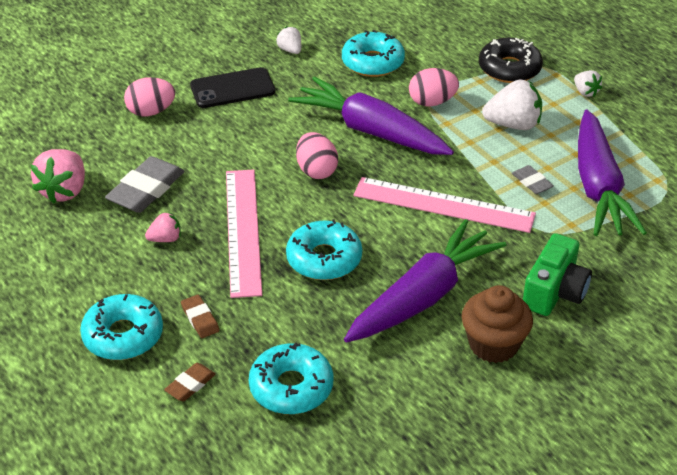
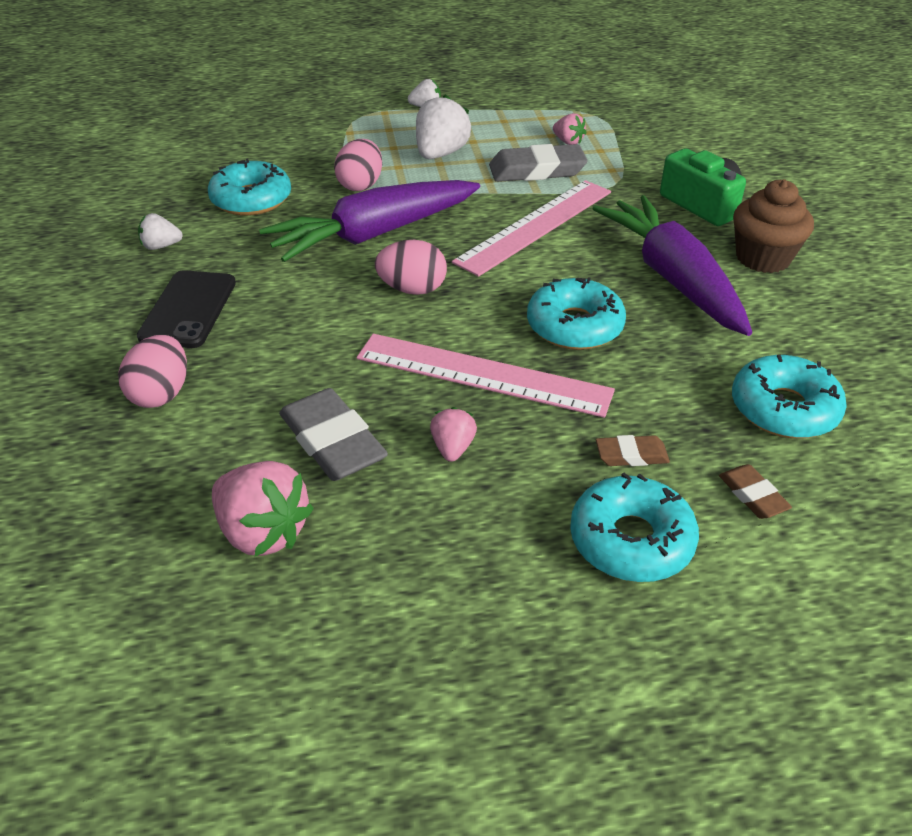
camera: 65 degrees left, 0 degrees up
black donut [479,38,543,83] -> none
grey eraser [512,165,554,194] -> grey eraser [489,144,588,182], size x1.91
purple carrot [578,110,647,236] -> pink strawberry [553,113,586,145]

